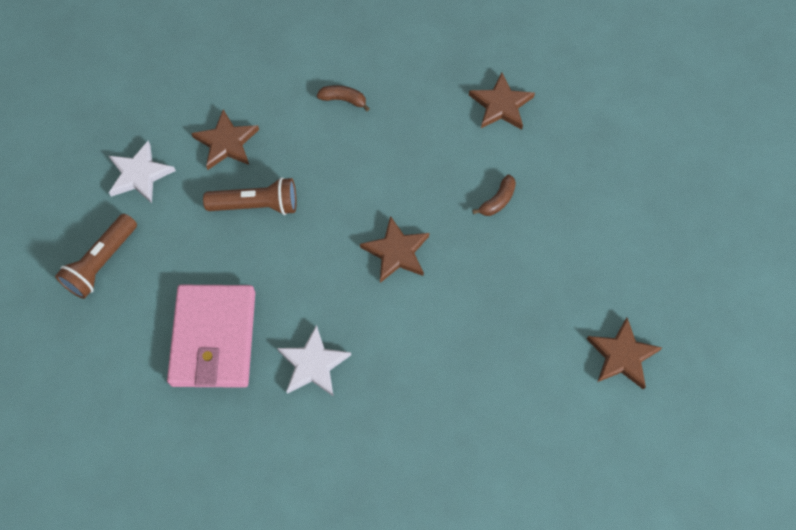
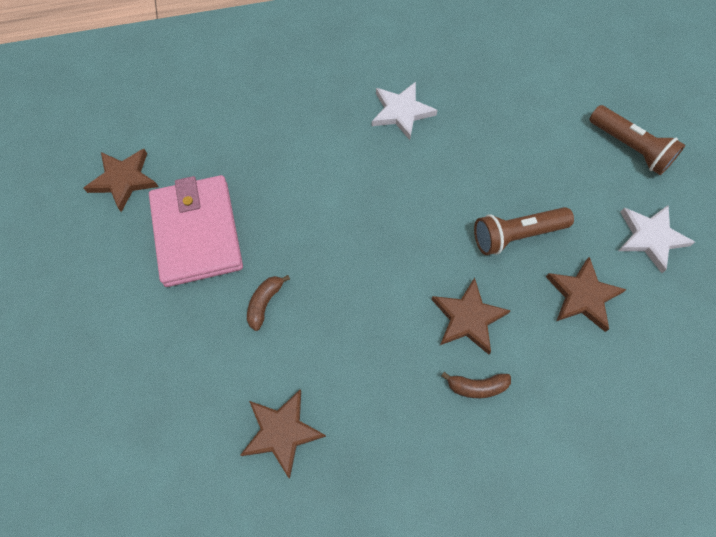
camera: 165 degrees right, 0 degrees up
brown flashlight [55,214,137,299] -> brown flashlight turned 120 degrees clockwise [589,105,685,175]
pink wallet [167,285,255,388] -> pink wallet moved to [149,175,243,287]
brown star [360,216,429,283] -> brown star moved to [431,278,511,354]

